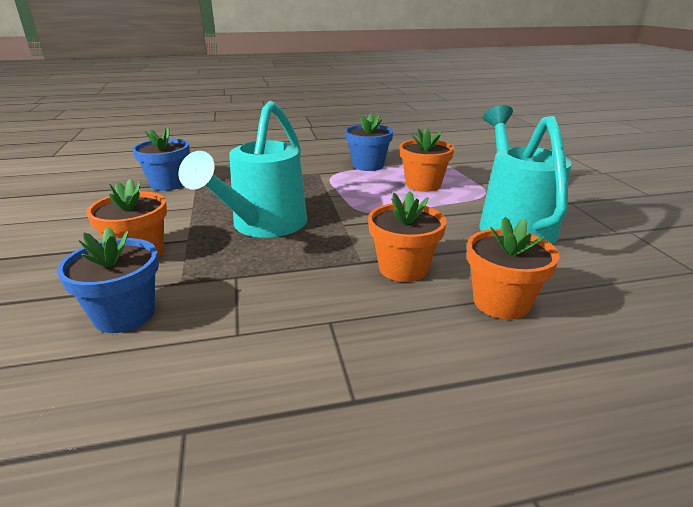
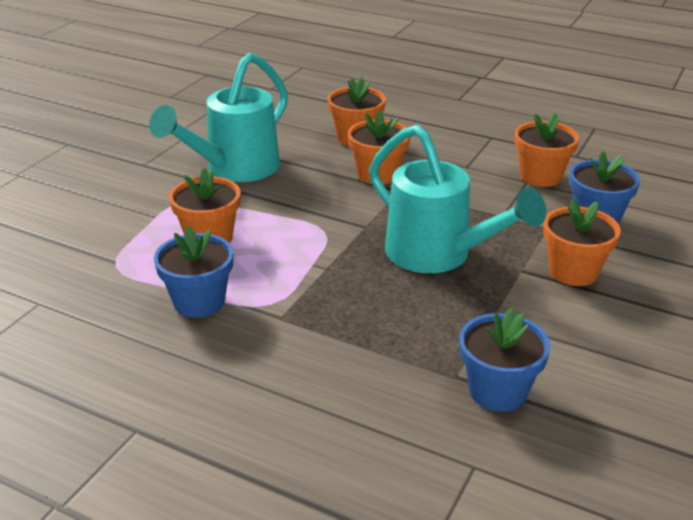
camera: 140 degrees left, 5 degrees up
turquoise watering can [178,101,307,238] -> turquoise watering can turned 75 degrees clockwise [369,125,546,273]
none -> orange flower pot [515,113,579,187]

